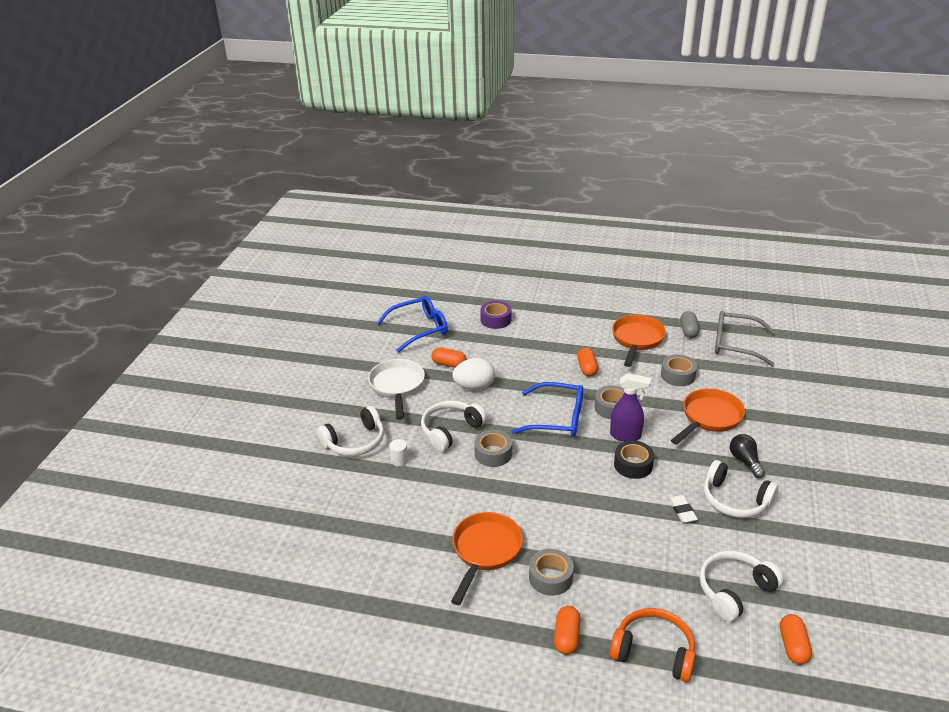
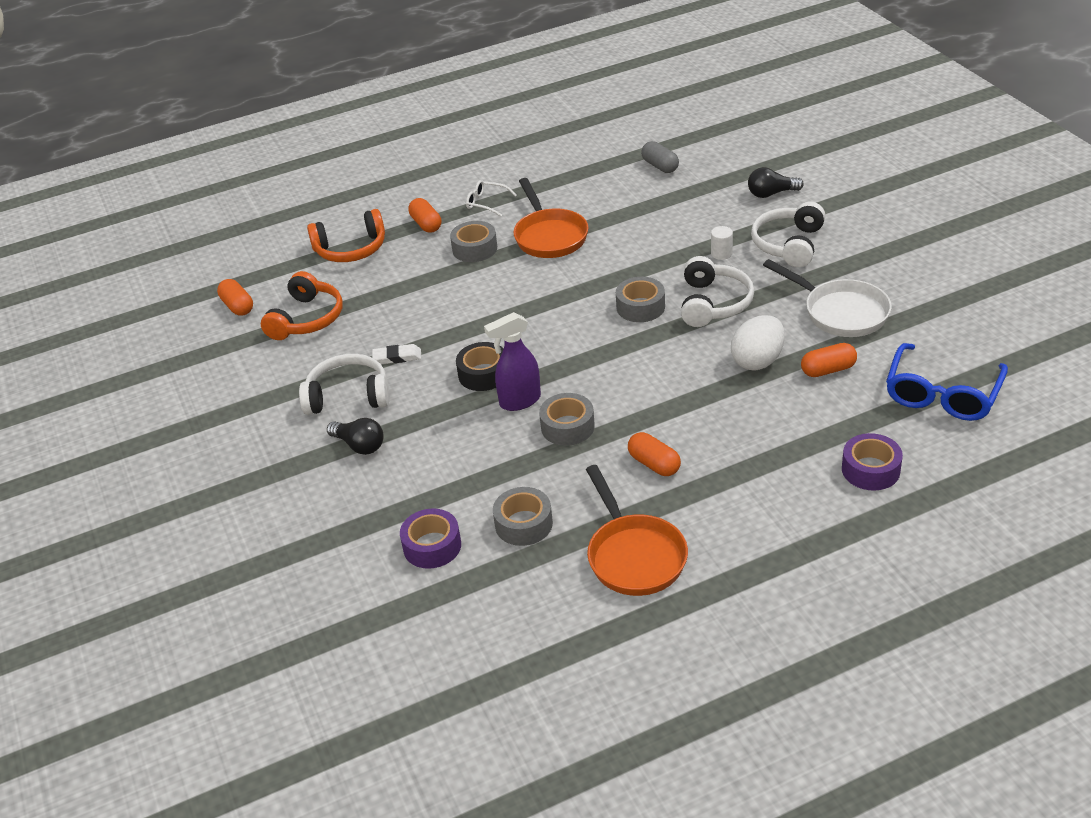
camera: 145 degrees right, 5 degrees up
blue glasses [511,382,583,437] -> none
white eraser [669,495,698,523] -> white eraser turned 45 degrees counterclockwise [372,344,421,364]
orange pan [671,388,745,445] -> none
grey capsule [680,311,699,338] -> grey capsule moved to [641,141,679,173]
white headphones [699,551,784,621] -> orange headphones [261,271,343,340]
grey glasses [715,311,775,366] -> none
none -> purple tape [400,508,461,569]
none -> white glasses [466,180,517,217]
none -> black light bulb [748,167,804,198]

